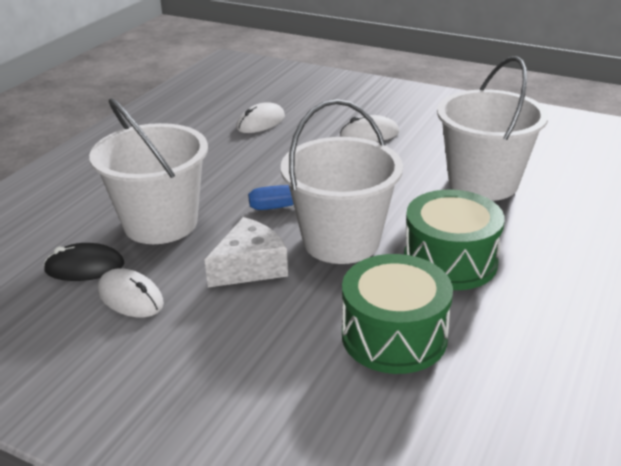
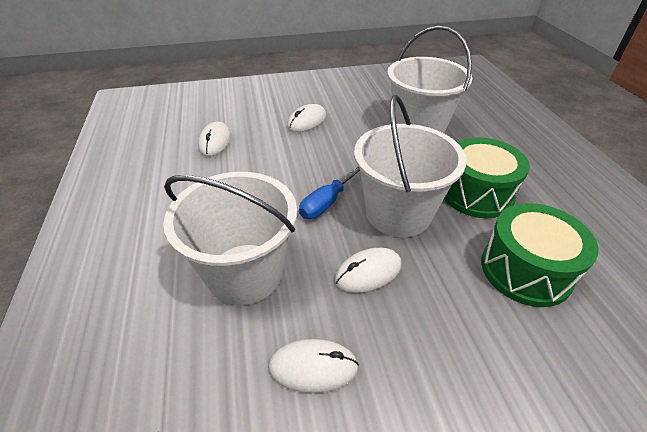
camera: 40 degrees left, 10 degrees up
black mouse [44,243,124,281] -> none
white cheese [204,217,288,287] -> white mouse [335,248,401,293]

